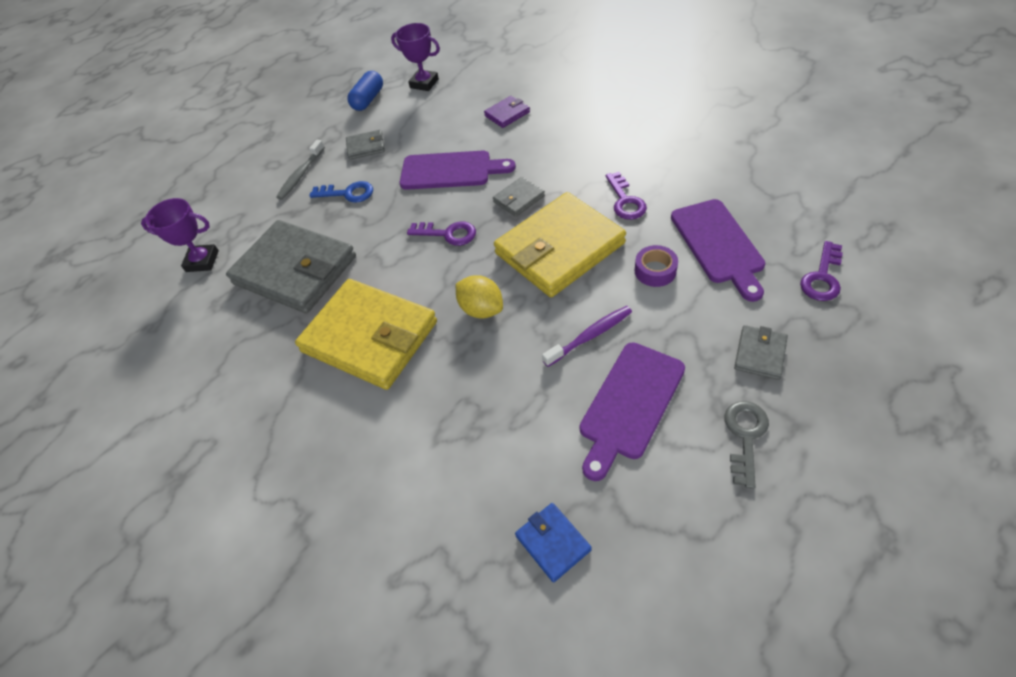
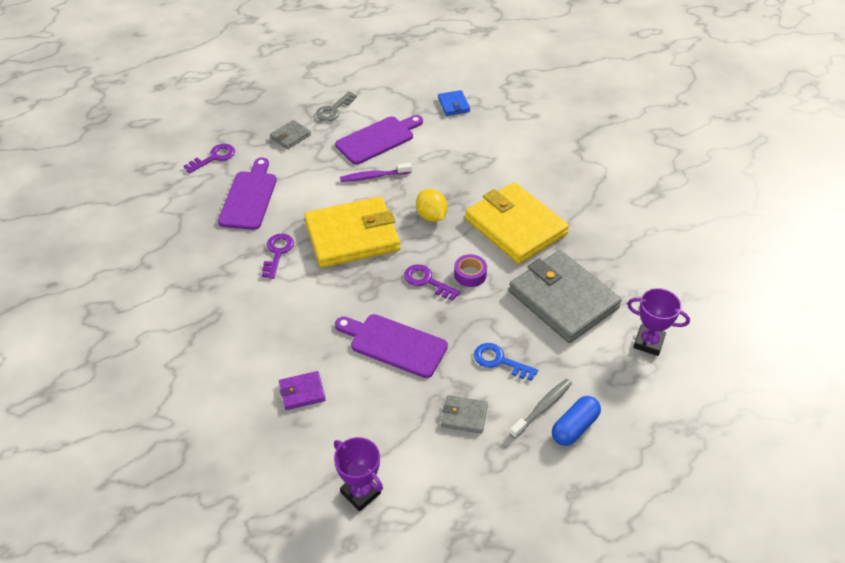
camera: 165 degrees left, 5 degrees down
blue capsule [348,71,383,111] -> blue capsule moved to [552,396,601,446]
grey wallet [493,177,545,217] -> none
purple tape [635,245,678,287] -> purple tape moved to [454,254,487,287]

